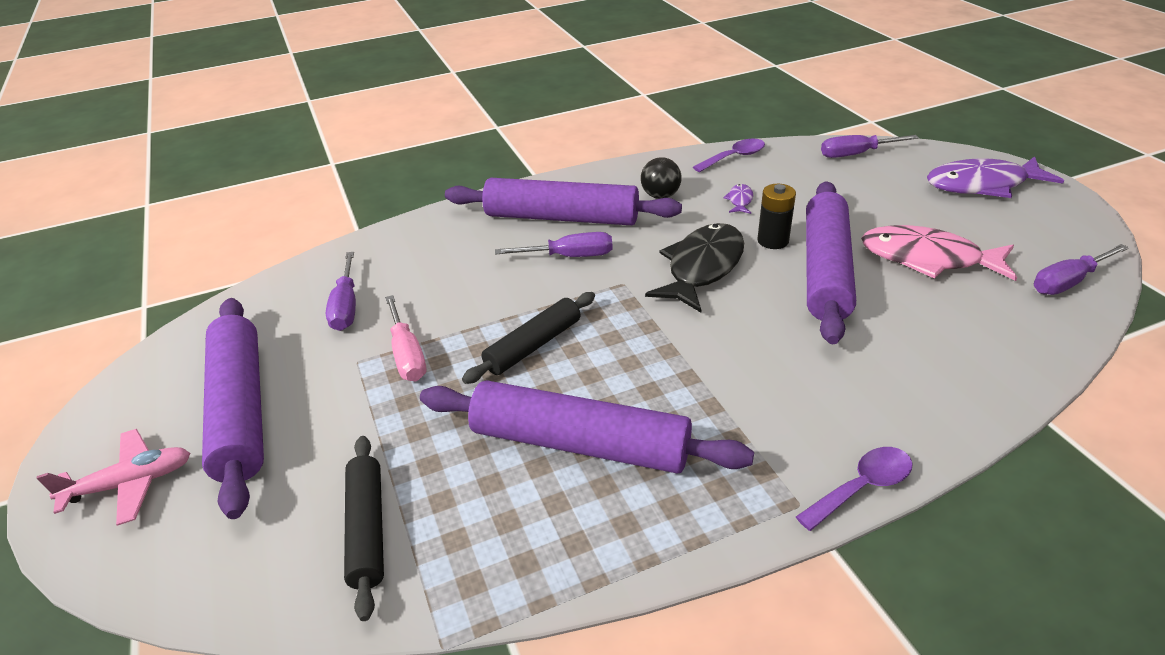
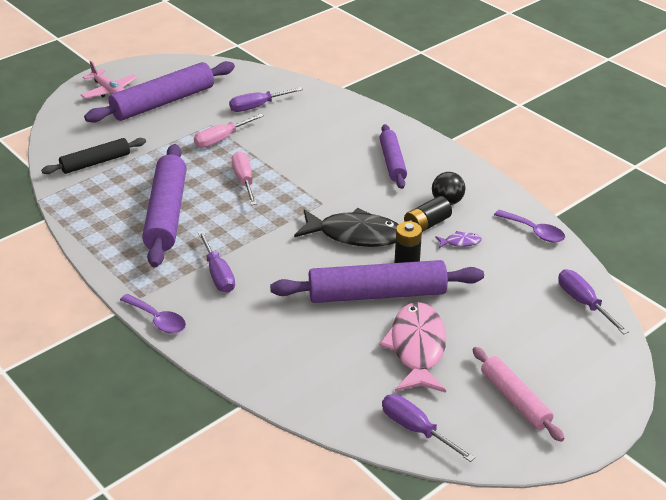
camera: 70 degrees right, 0 degrees up
purple rolling pin [445,178,682,225] -> purple rolling pin [379,124,407,189], size x0.60
black rolling pin [462,292,595,384] -> pink screwdriver [232,151,257,205]
purple screwdriver [495,232,613,257] -> purple screwdriver moved to [198,231,235,293]
purple fish [927,156,1064,198] -> none
none -> black battery [404,196,452,232]
none -> pink rolling pin [473,347,565,442]

